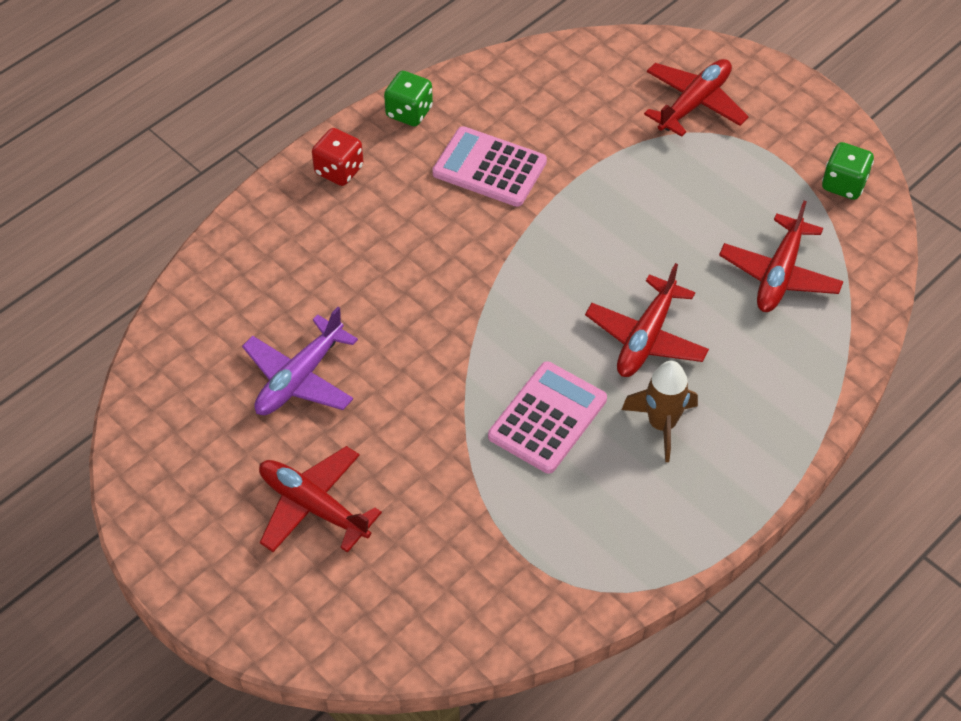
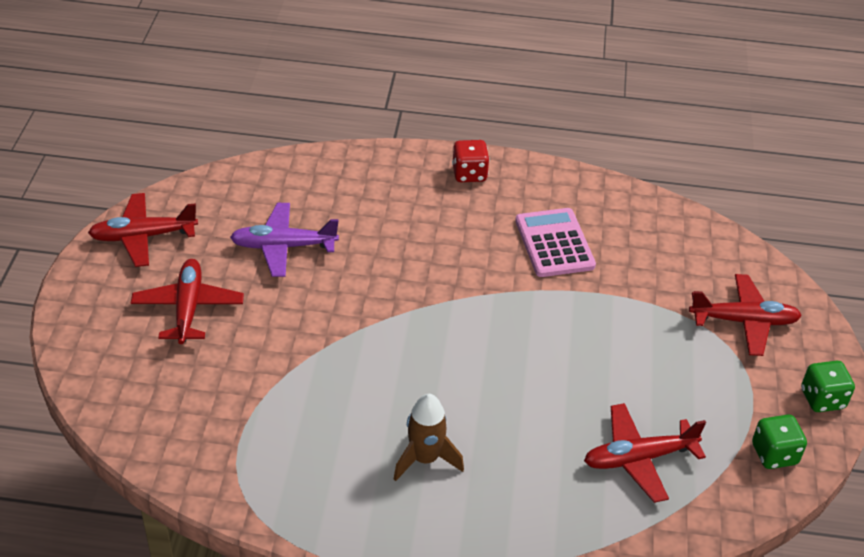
camera: 50 degrees right, 10 degrees down
green dice [384,71,433,126] -> green dice moved to [801,361,855,412]
pink calculator [488,361,607,474] -> none
red plane [585,263,709,377] -> red plane moved to [88,193,198,267]

